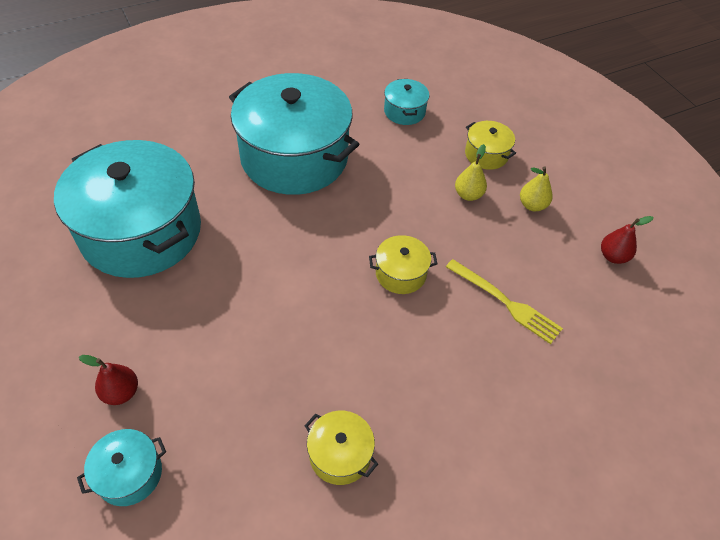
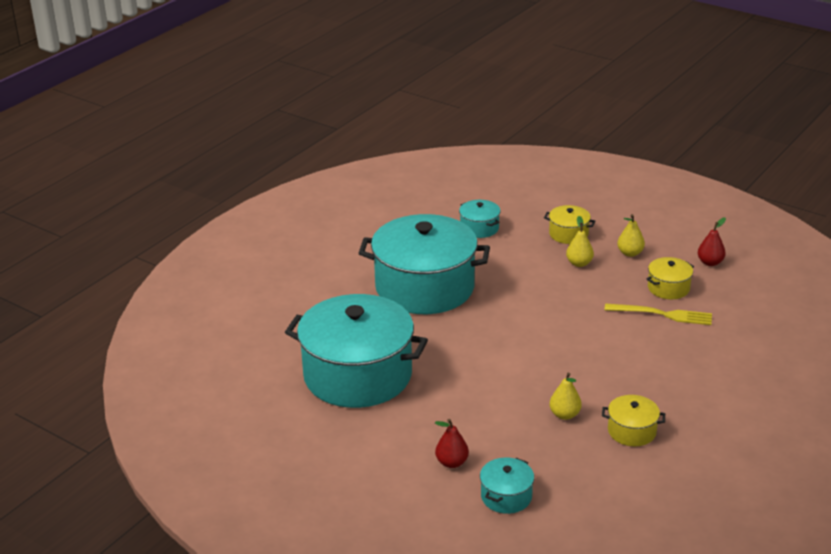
camera: 25 degrees left, 20 degrees down
yellow pot [369,235,437,294] -> yellow pot moved to [646,257,694,299]
none -> yellow pear [550,373,582,420]

